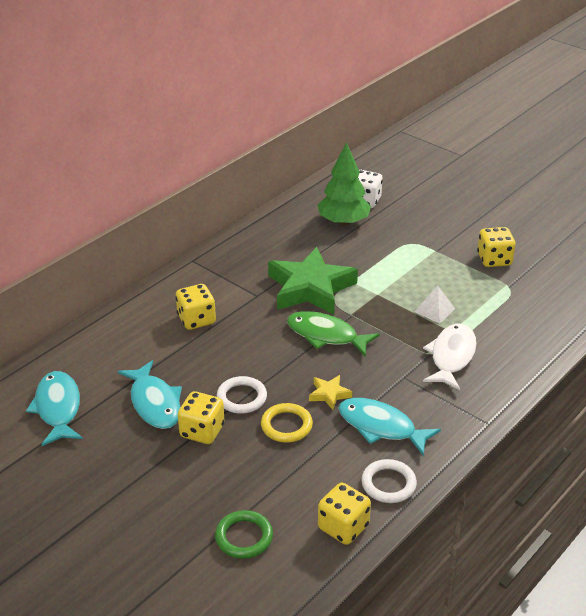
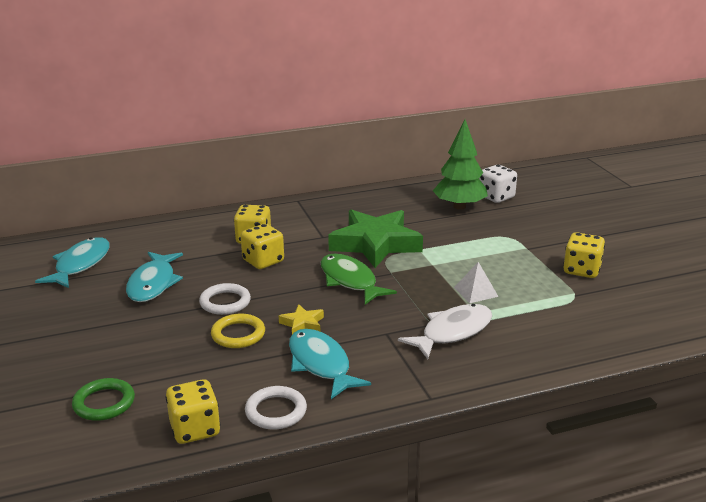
camera: 30 degrees right, 10 degrees down
yellow dice [178,391,225,444] -> yellow dice moved to [241,224,284,269]

